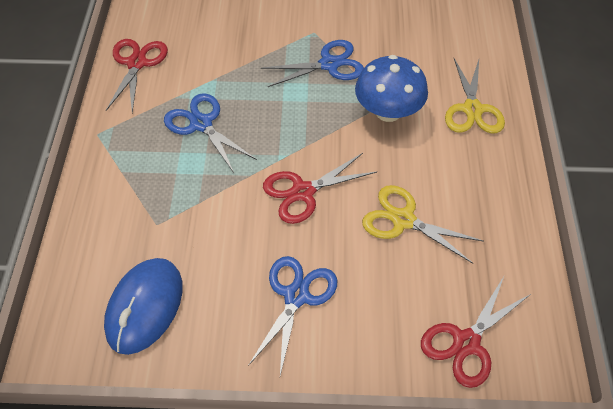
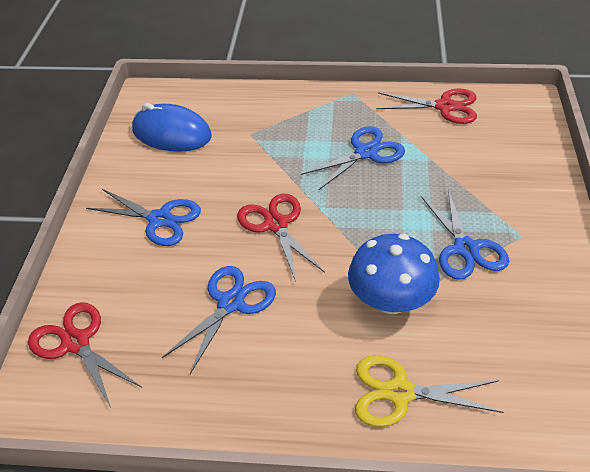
camera: 95 degrees right, 10 degrees down
yellow scissors [362,185,483,264] -> blue scissors [162,266,276,374]

